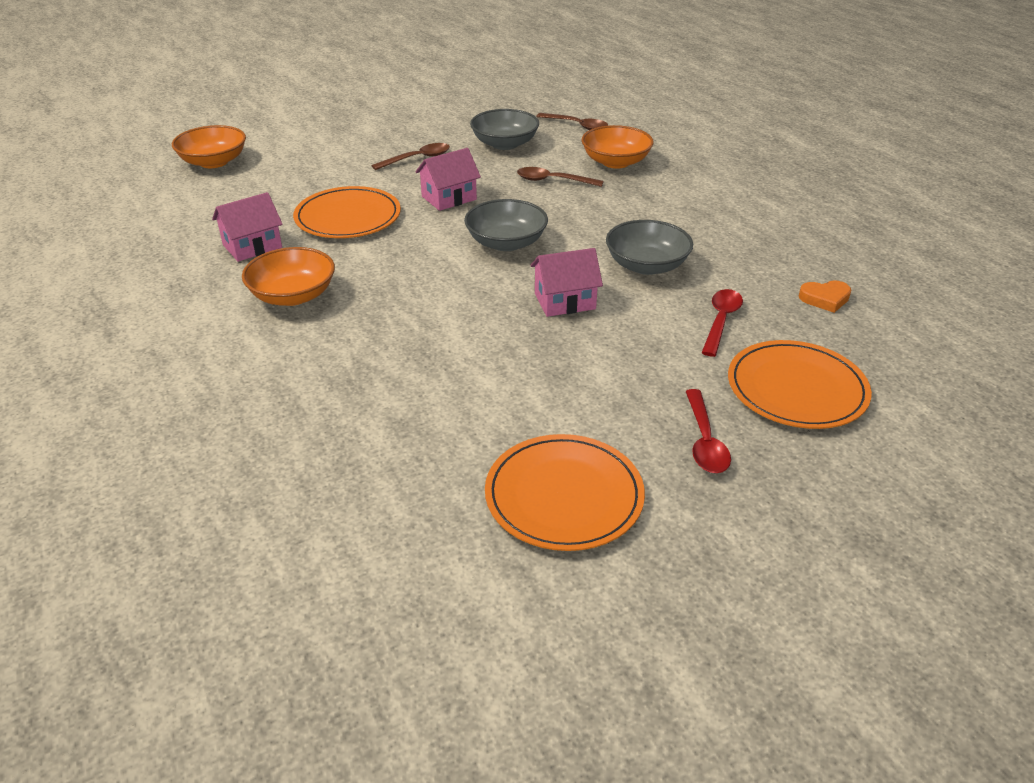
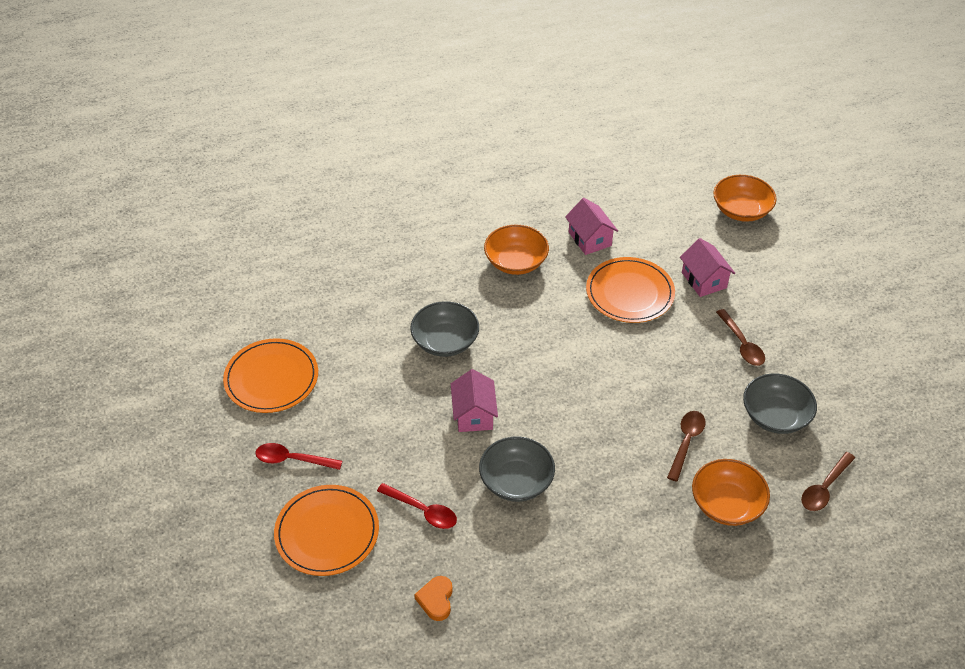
camera: 100 degrees right, 10 degrees up
pink house [415,148,481,211] -> pink house moved to [680,238,735,297]
grey bowl [464,199,548,251] -> grey bowl moved to [410,301,479,357]

